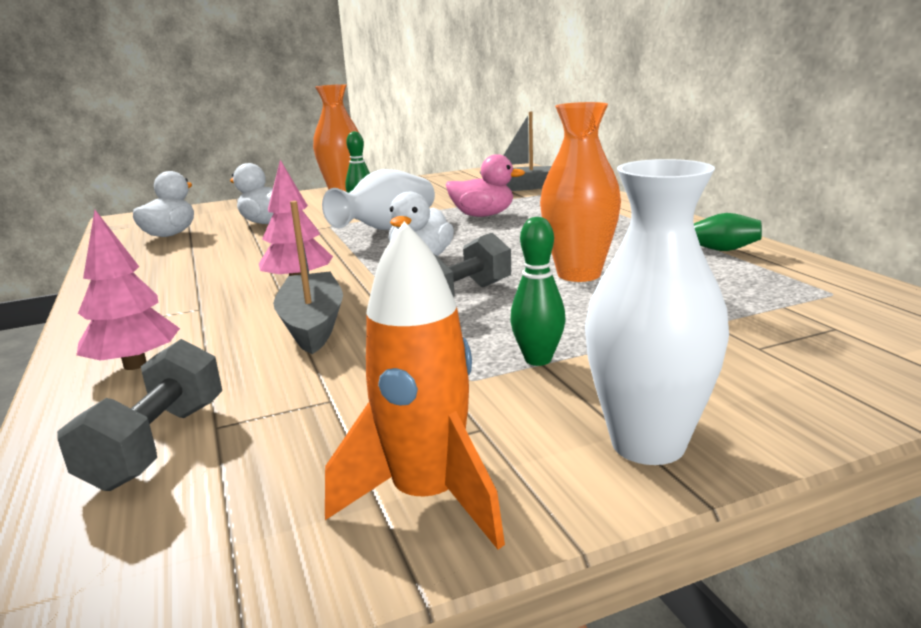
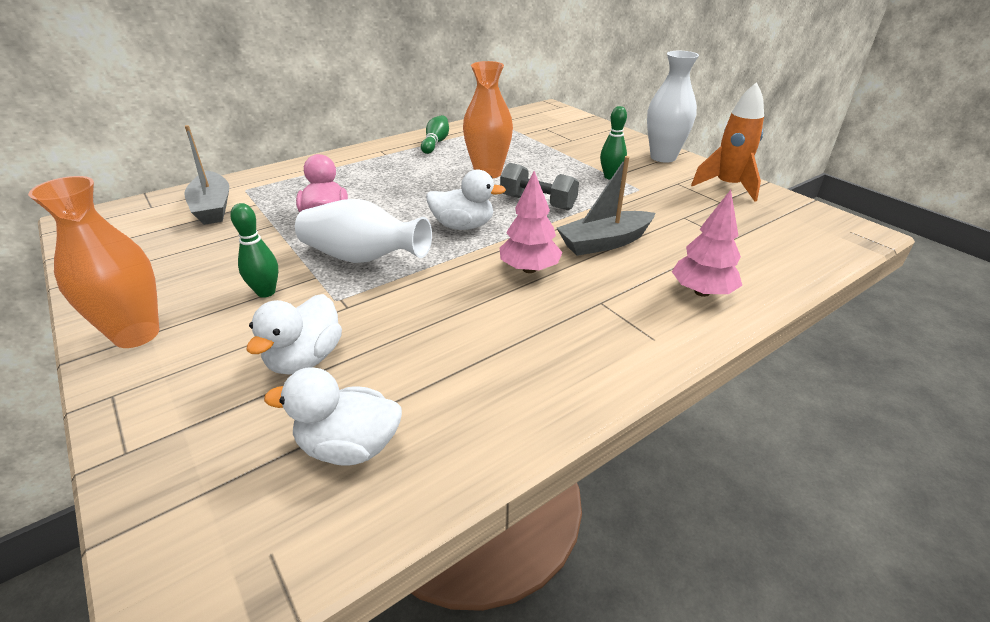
camera: 105 degrees left, 15 degrees up
grey dumbbell [57,339,222,491] -> none

